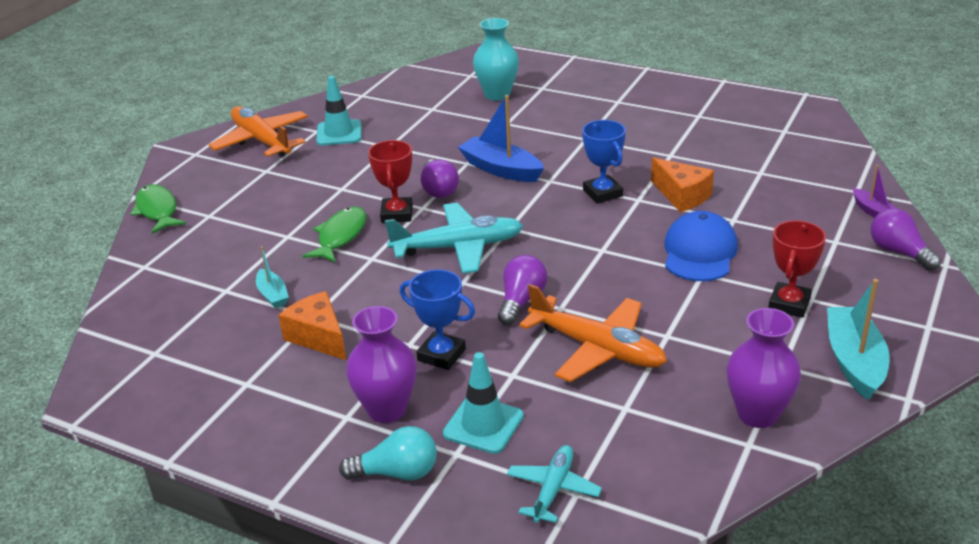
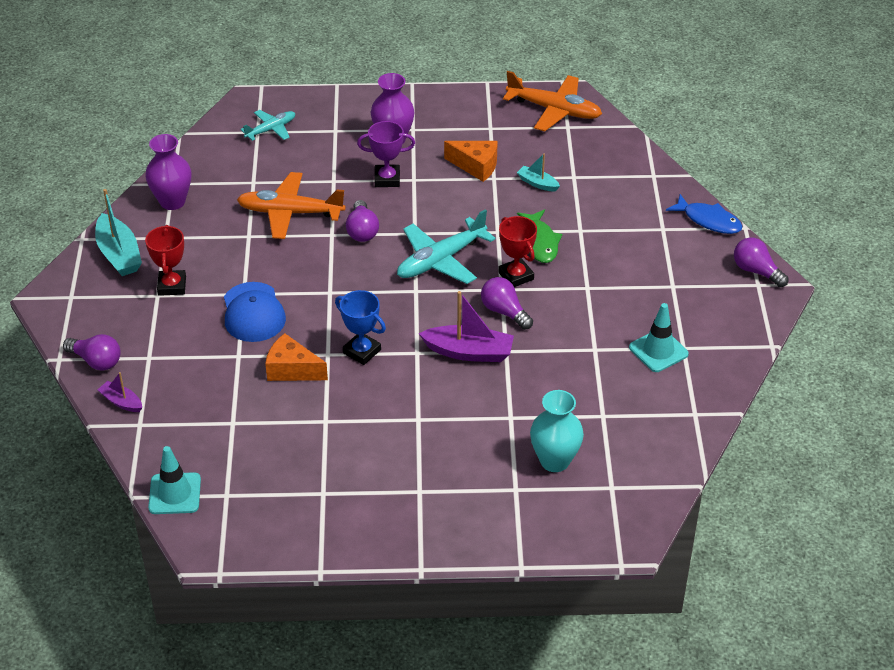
camera: 150 degrees right, 10 degrees up
green fish [130,184,186,234] -> blue fish [666,194,743,234]
orange plane [209,106,308,157] -> orange plane moved to [503,71,602,131]
turquoise light bulb [339,426,437,480] -> none
blue trophy [400,269,475,370] -> purple trophy [357,121,415,187]
turquoise traffic cone [443,352,524,454] -> turquoise traffic cone moved to [148,446,201,514]
blue boat [458,95,544,182] -> purple boat [419,291,514,362]
turquoise plane [507,445,602,523] -> turquoise plane turned 120 degrees counterclockwise [240,110,295,141]
none -> purple light bulb [734,237,789,287]

